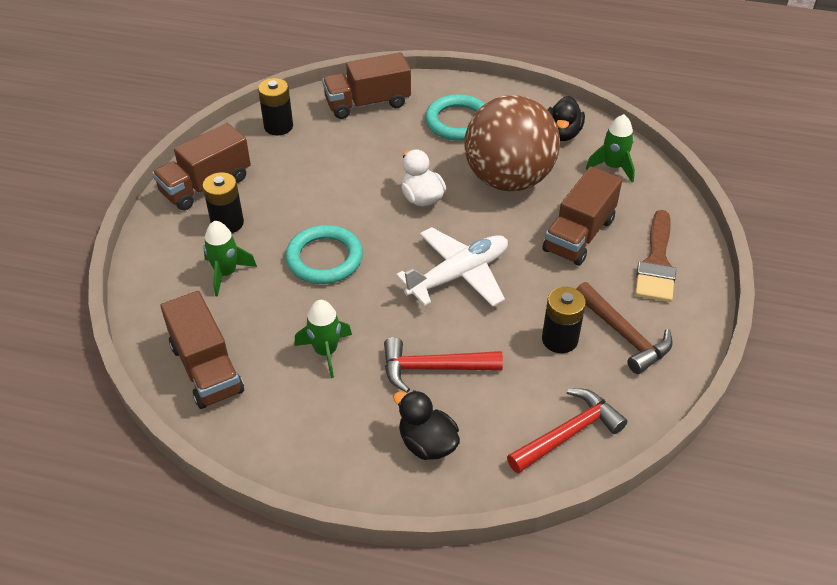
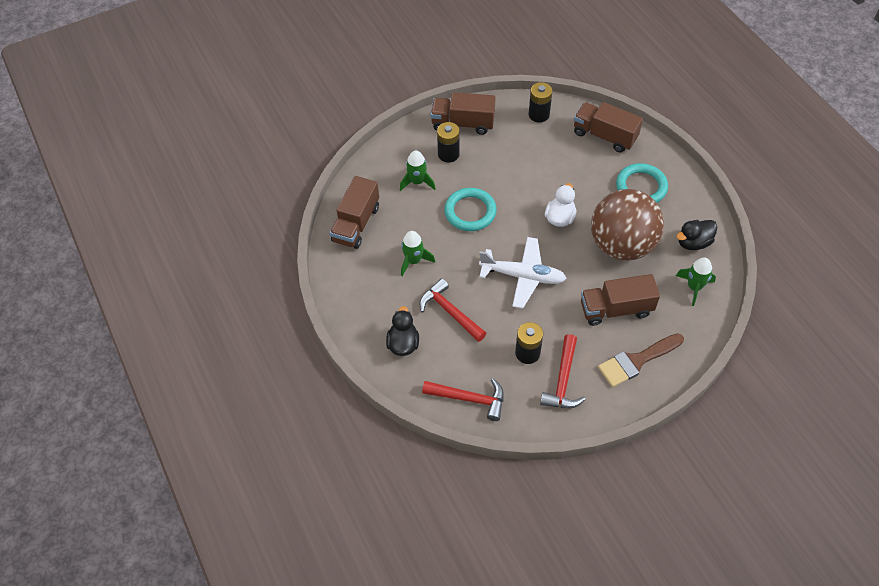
camera: 50 degrees right, 10 degrees up
brown hammer [576,282,673,374] -> red hammer [540,334,586,408]

